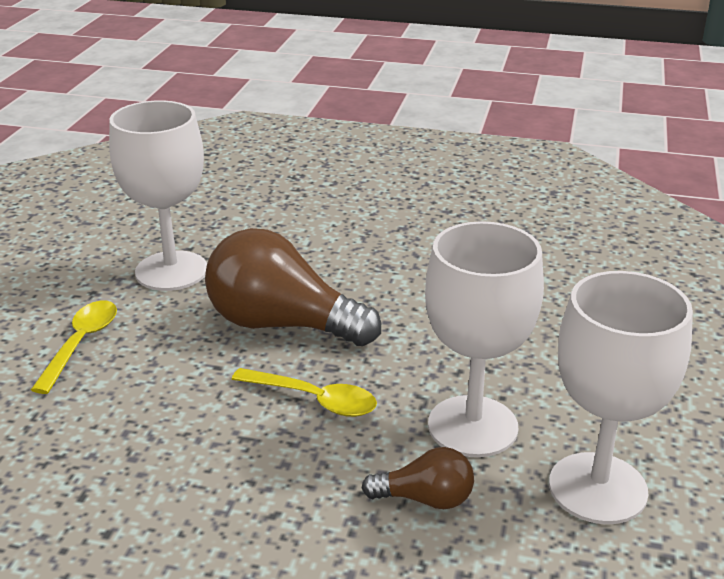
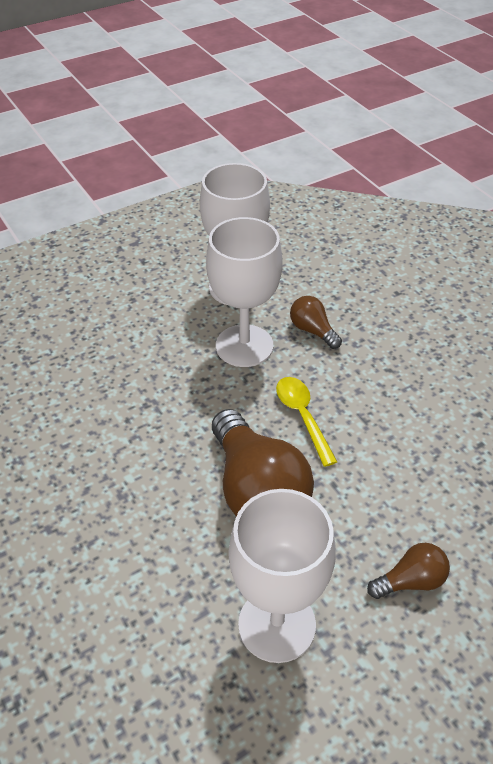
camera: 135 degrees left, 15 degrees up
yellow spoon [31,301,117,394] -> brown light bulb [367,543,450,599]

